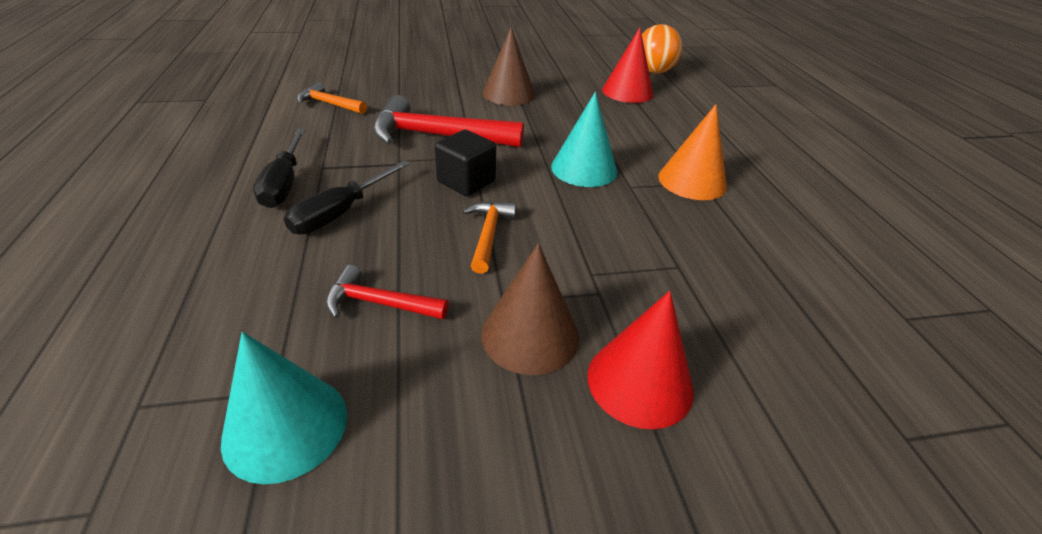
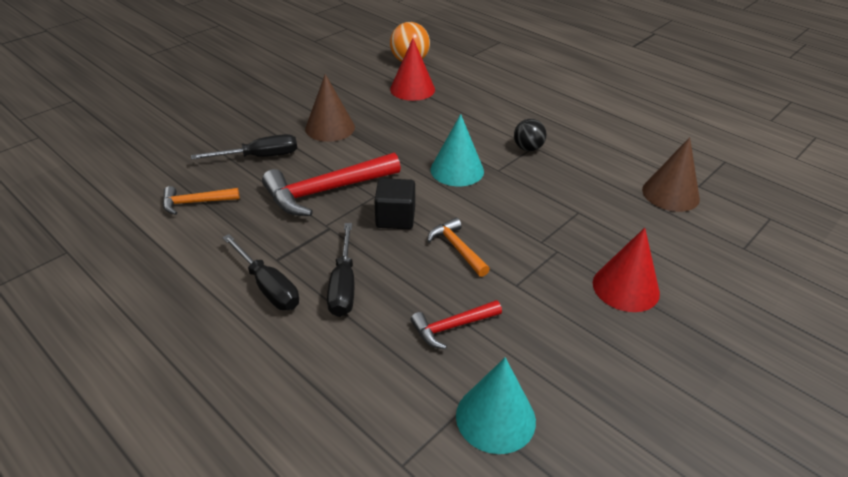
camera: 35 degrees left, 0 degrees up
brown cone [481,243,579,375] -> brown cone moved to [642,137,700,212]
orange cone [659,104,727,200] -> black ball [514,119,546,151]
none -> black screwdriver [191,134,297,159]

